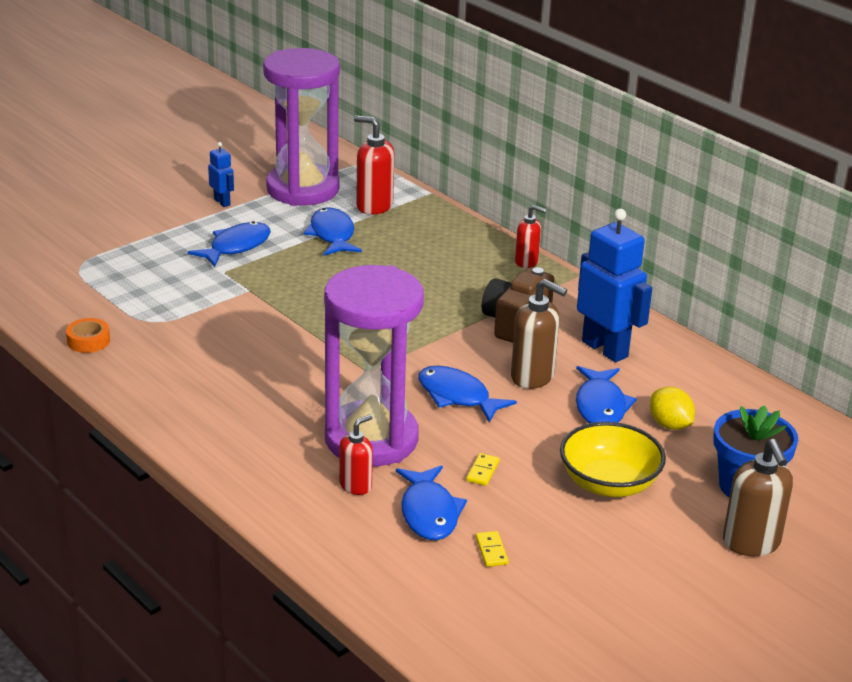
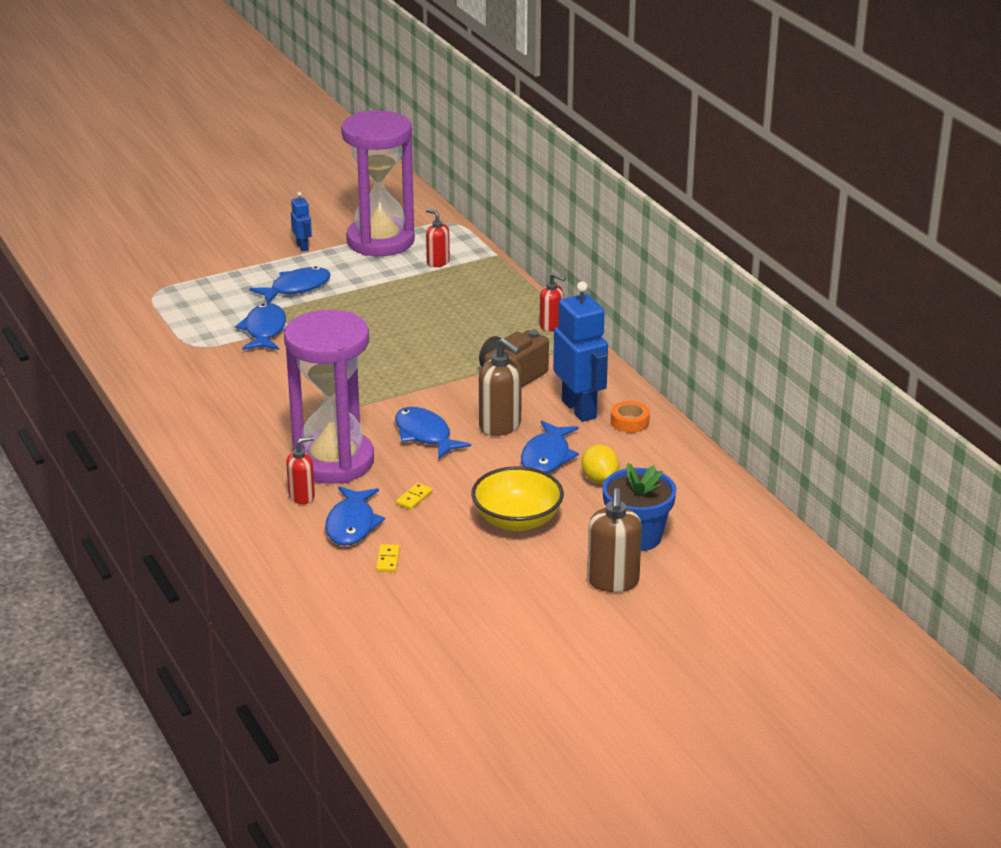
camera: 15 degrees right, 0 degrees up
orange tape [66,318,110,353] -> orange tape moved to [611,401,650,433]
blue fish [304,207,362,256] -> blue fish moved to [235,303,286,350]
red soap dispenser [354,116,394,215] -> red soap dispenser [426,209,450,267], size x0.63

